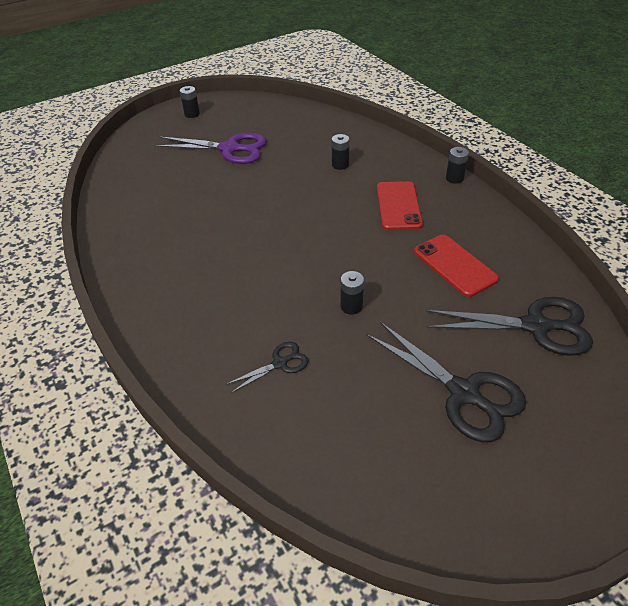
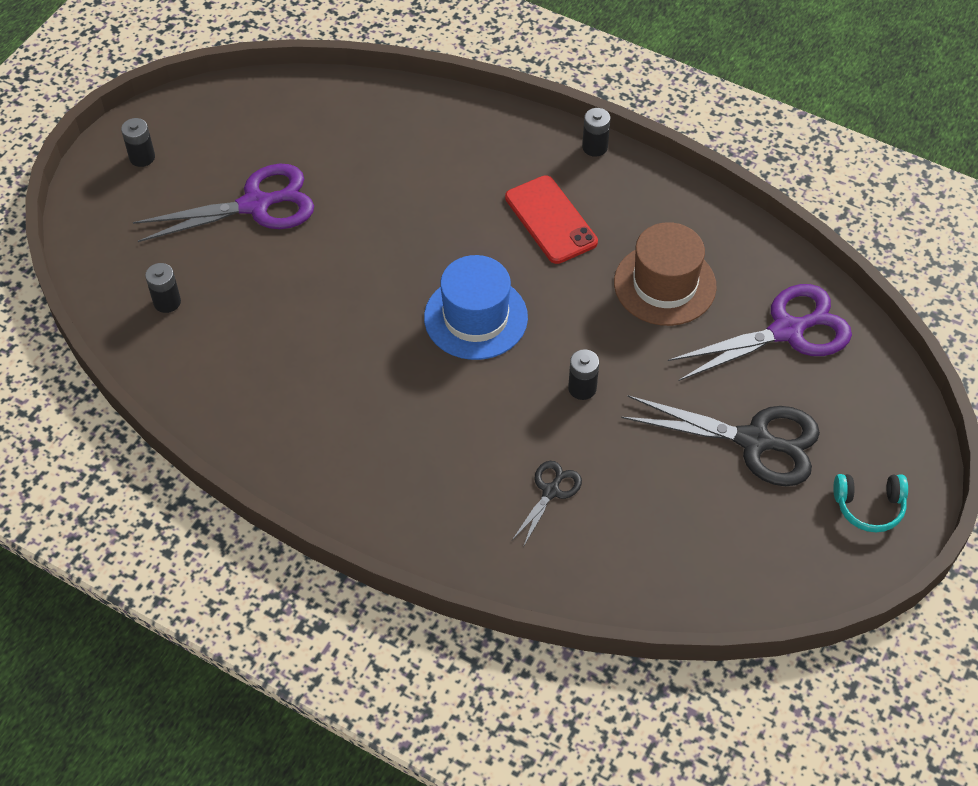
camera: 30 degrees left, 10 degrees up
black battery [332,134,350,170] -> black battery moved to [145,263,181,313]
red phone [414,234,499,297] -> brown hat [614,222,717,326]
black scissors [426,297,593,356] -> purple scissors [668,284,852,381]
none -> blue hat [424,255,528,360]
none -> turquoise headphones [833,474,908,532]

